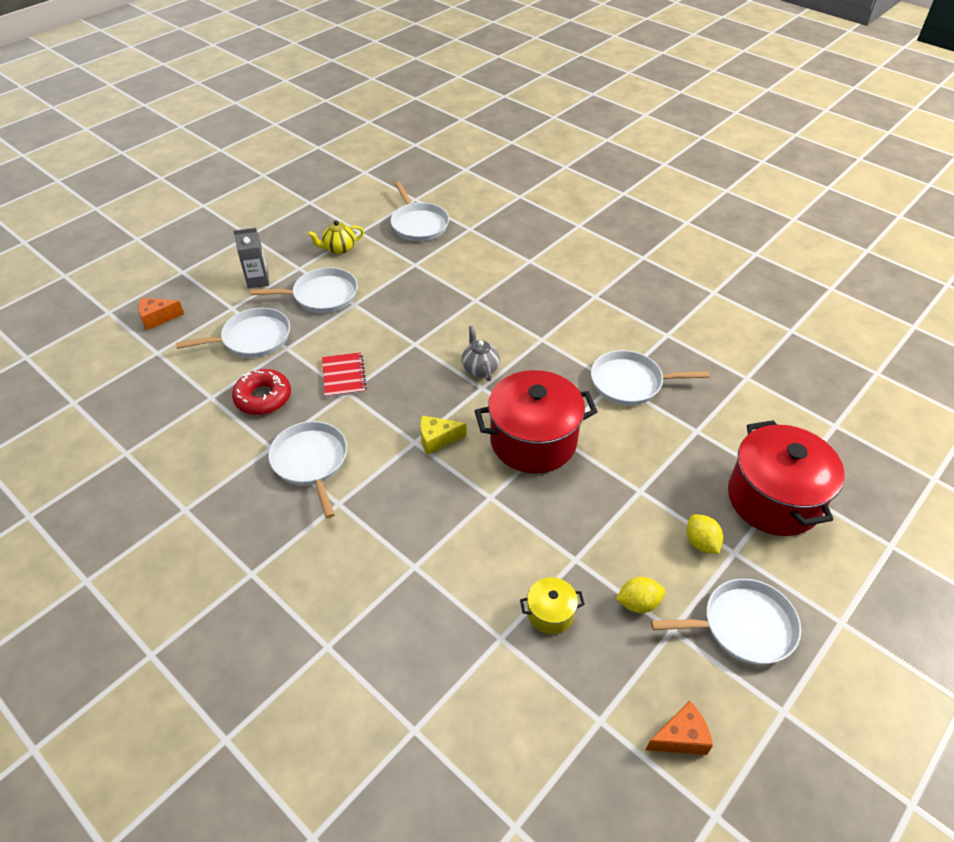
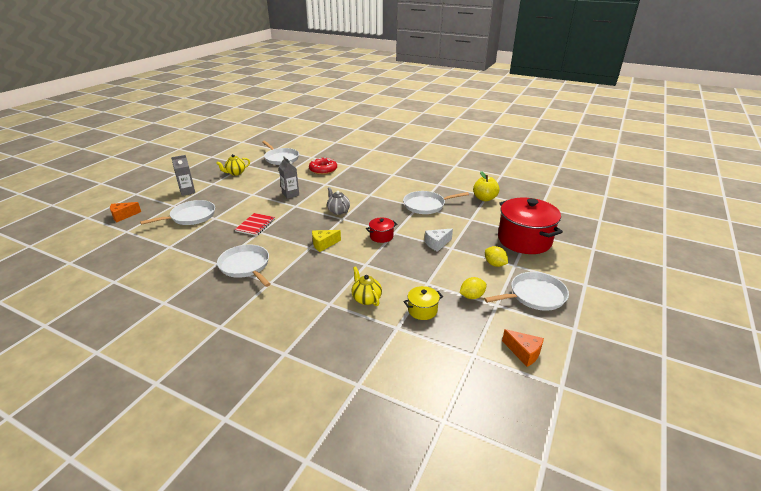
camera: 15 degrees left, 15 degrees down
red donut [232,369,291,415] -> red donut moved to [309,158,337,175]
white pan [251,267,358,313] -> none
red notebook [322,352,367,398] -> red notebook turned 45 degrees clockwise [235,213,275,236]
red pot [475,370,598,474] -> red pot [366,218,397,243], size x0.45
orange cheese [646,701,713,755] -> orange cheese turned 75 degrees clockwise [502,329,544,367]
none -> grey carton [279,156,299,199]
none -> yellow teapot [351,266,382,306]
none -> white cheese [425,229,453,252]
none -> yellow apple [473,171,499,201]

